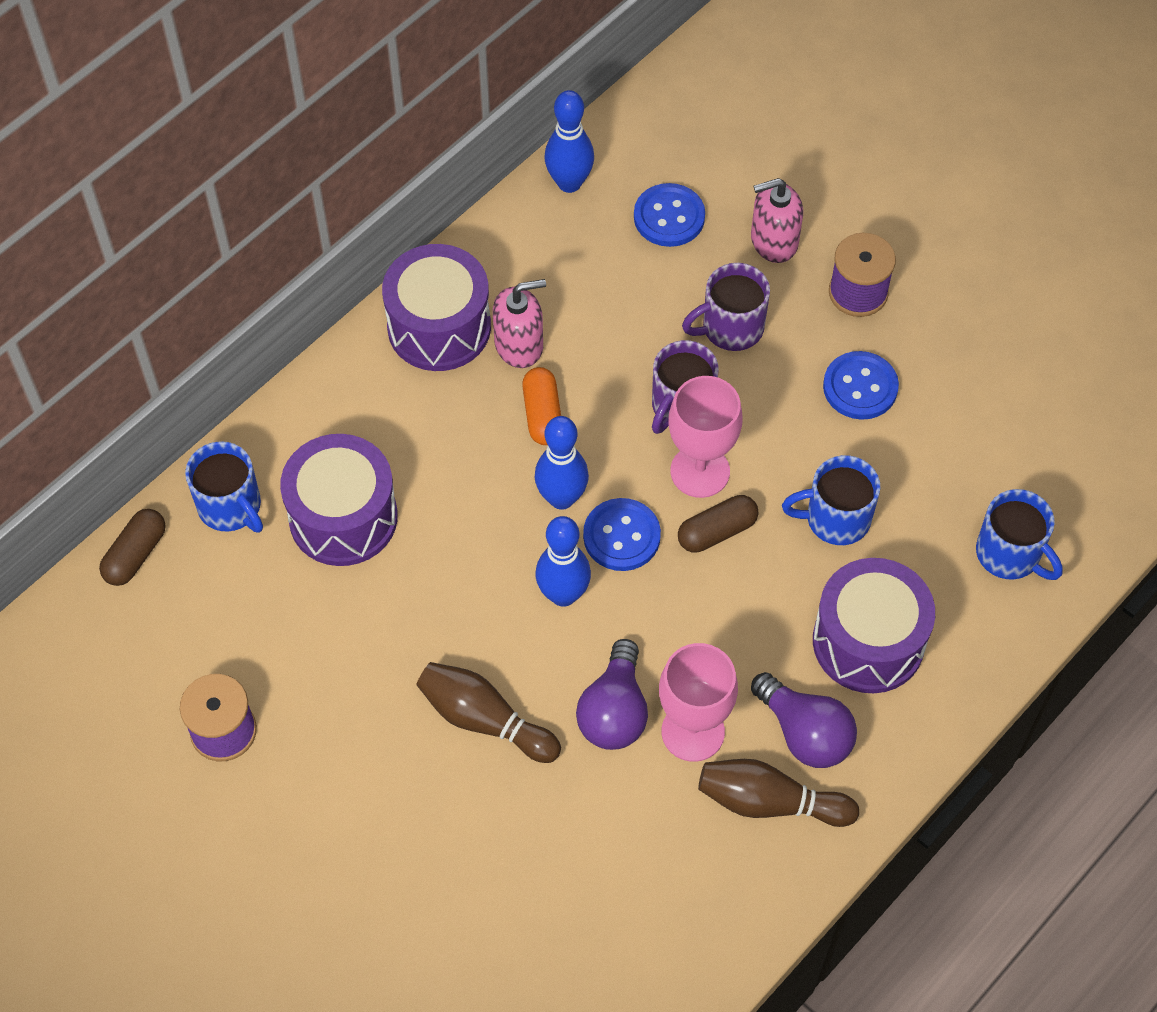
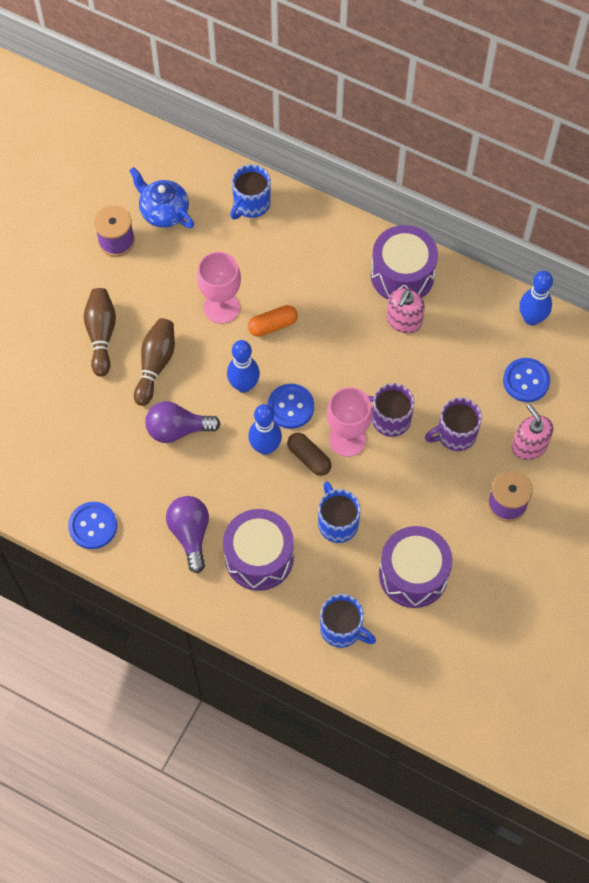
camera: 75 degrees right, 5 degrees up
brown capsule [99,509,166,586] -> none
purple drum [280,434,398,566] -> purple drum moved to [379,526,452,608]
pink soap dispenser [493,279,546,368] -> pink soap dispenser turned 60 degrees clockwise [386,289,425,333]
orange capsule [522,367,561,445] -> orange capsule moved to [248,305,298,337]
blue bowling pin [535,416,589,510] -> blue bowling pin moved to [248,404,282,455]
pink goblet [659,643,738,762] -> pink goblet moved to [197,252,241,324]
purple mug [682,263,770,351] -> purple mug turned 75 degrees counterclockwise [425,397,482,451]
brown bowling pin [698,759,859,827] -> brown bowling pin moved to [84,288,116,377]
purple light bulb [751,672,857,768] -> purple light bulb turned 135 degrees clockwise [166,496,209,573]
blue button [823,351,899,420] -> blue button moved to [68,502,117,549]
blue mug [976,489,1063,580] -> blue mug turned 90 degrees counterclockwise [320,594,376,648]
none -> blue teapot [129,167,194,228]

